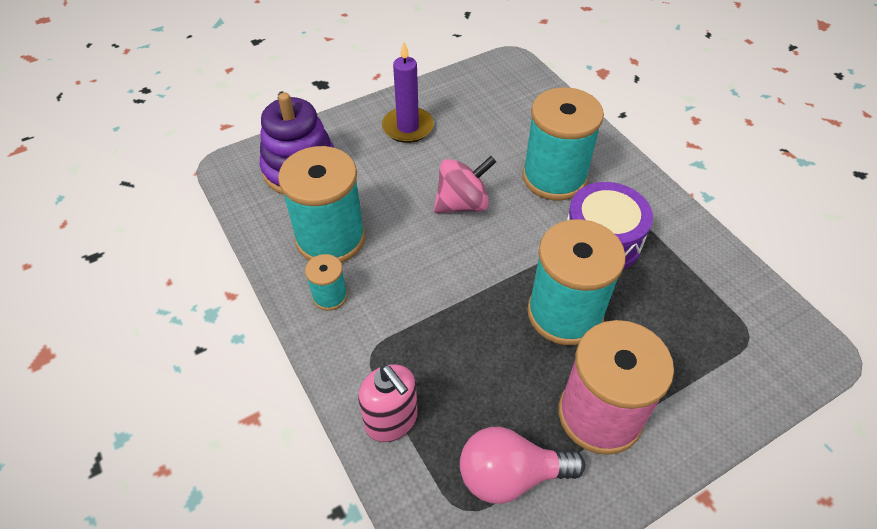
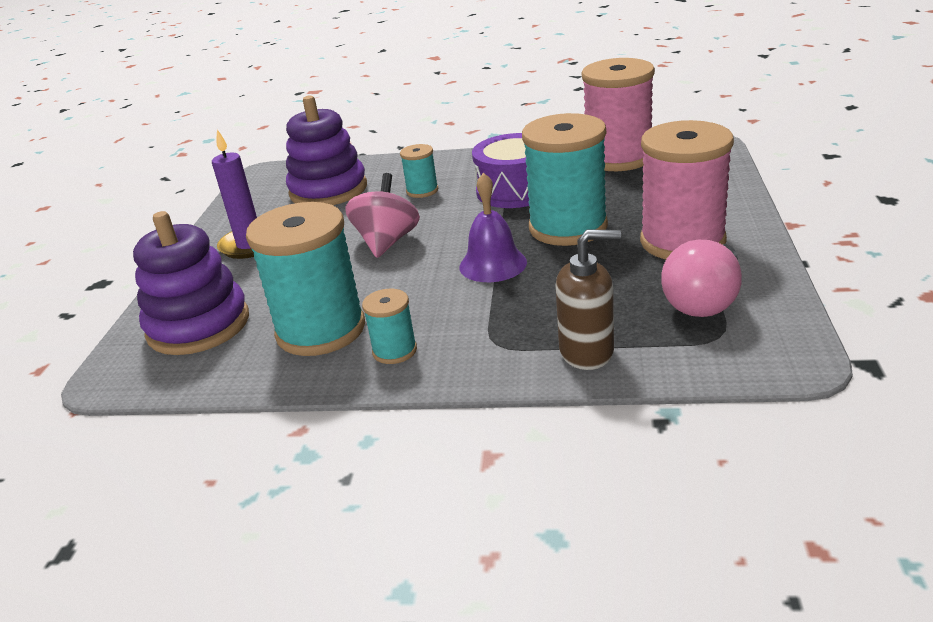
camera: 50 degrees left, 20 degrees down
pink soap dispenser [358,364,418,442] -> brown soap dispenser [555,229,621,370]
turquoise spool [522,87,604,200] -> turquoise spool [400,144,438,198], size x0.47
none -> purple stacking toy [286,96,367,205]
none -> purple bell [459,173,527,282]
none -> pink spool [582,58,655,171]

